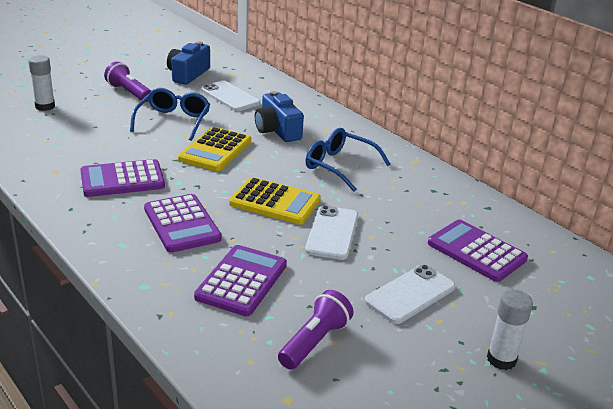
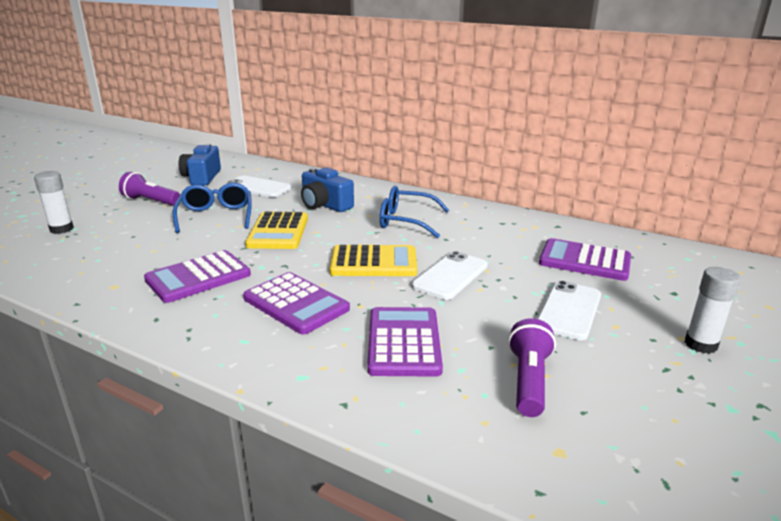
camera: 20 degrees left, 5 degrees down
white phone [305,205,358,260] -> white phone turned 45 degrees clockwise [412,251,488,300]

